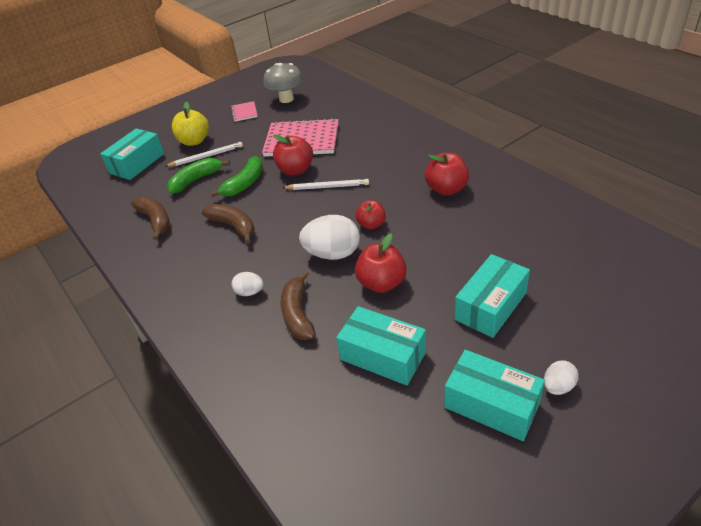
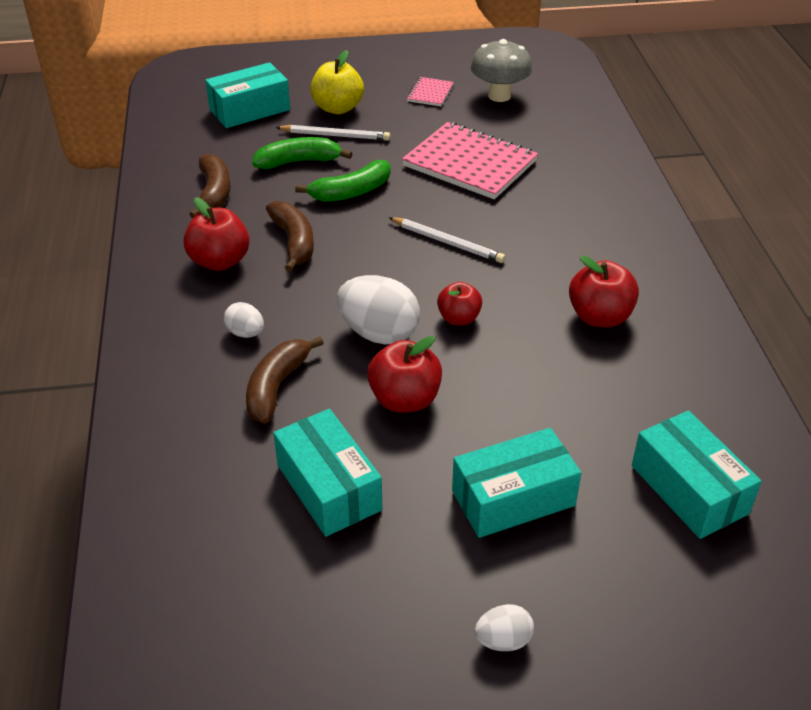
camera: 25 degrees right, 0 degrees up
red apple [273,135,313,176] -> red apple moved to [183,197,249,271]
turquoise box [444,350,545,441] -> turquoise box moved to [632,411,762,539]

